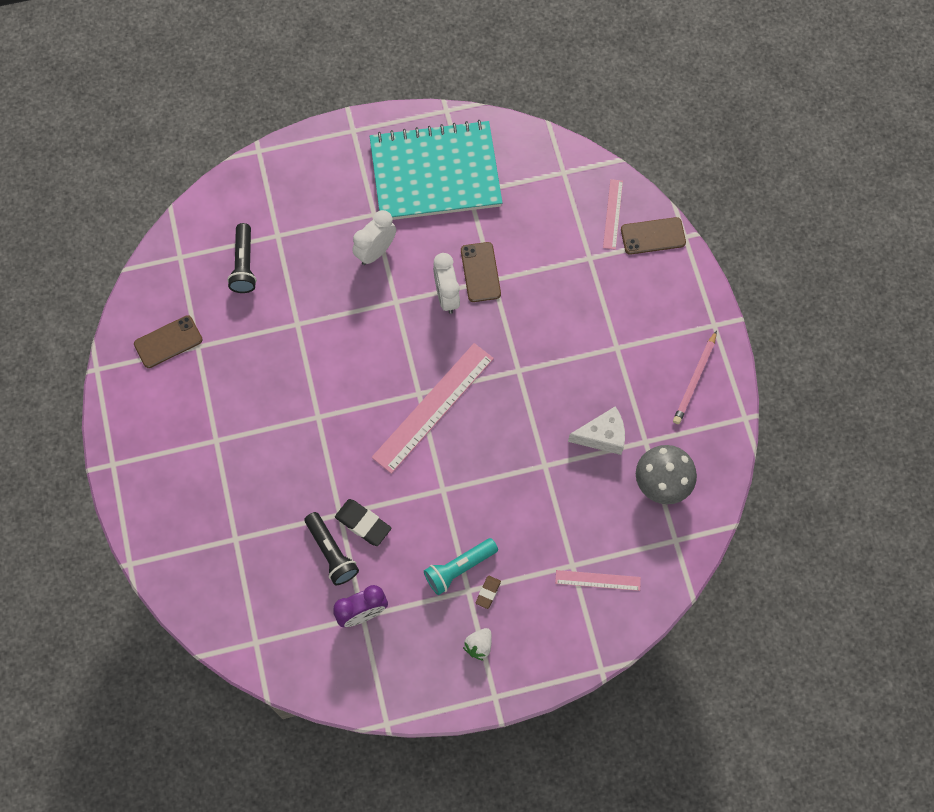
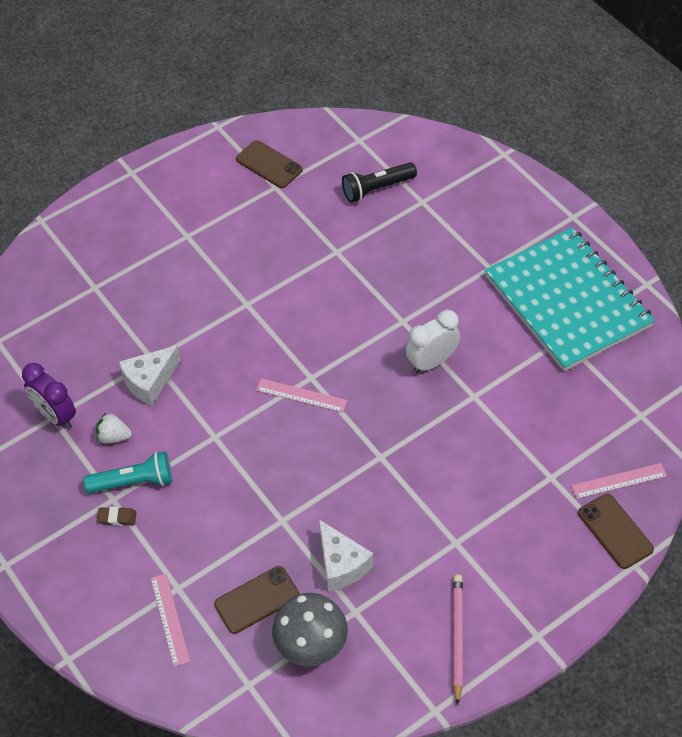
camera: 70 degrees right, 15 degrees down
black flashlight [305,512,359,585] -> none
black eraser [335,499,391,546] -> white cheese [119,345,181,406]
white clock [352,210,396,265] -> none
pink ruler [372,343,494,474] -> pink ruler [256,378,347,413], size x0.51
turquoise flashlight [424,538,498,595] -> turquoise flashlight turned 135 degrees clockwise [84,451,172,493]
brown phone [461,242,501,302] -> brown phone moved to [214,566,300,634]
white strawberry [463,628,492,661] -> white strawberry moved to [96,413,132,443]
pink pencil [673,330,717,424] -> pink pencil turned 90 degrees clockwise [453,575,463,705]

